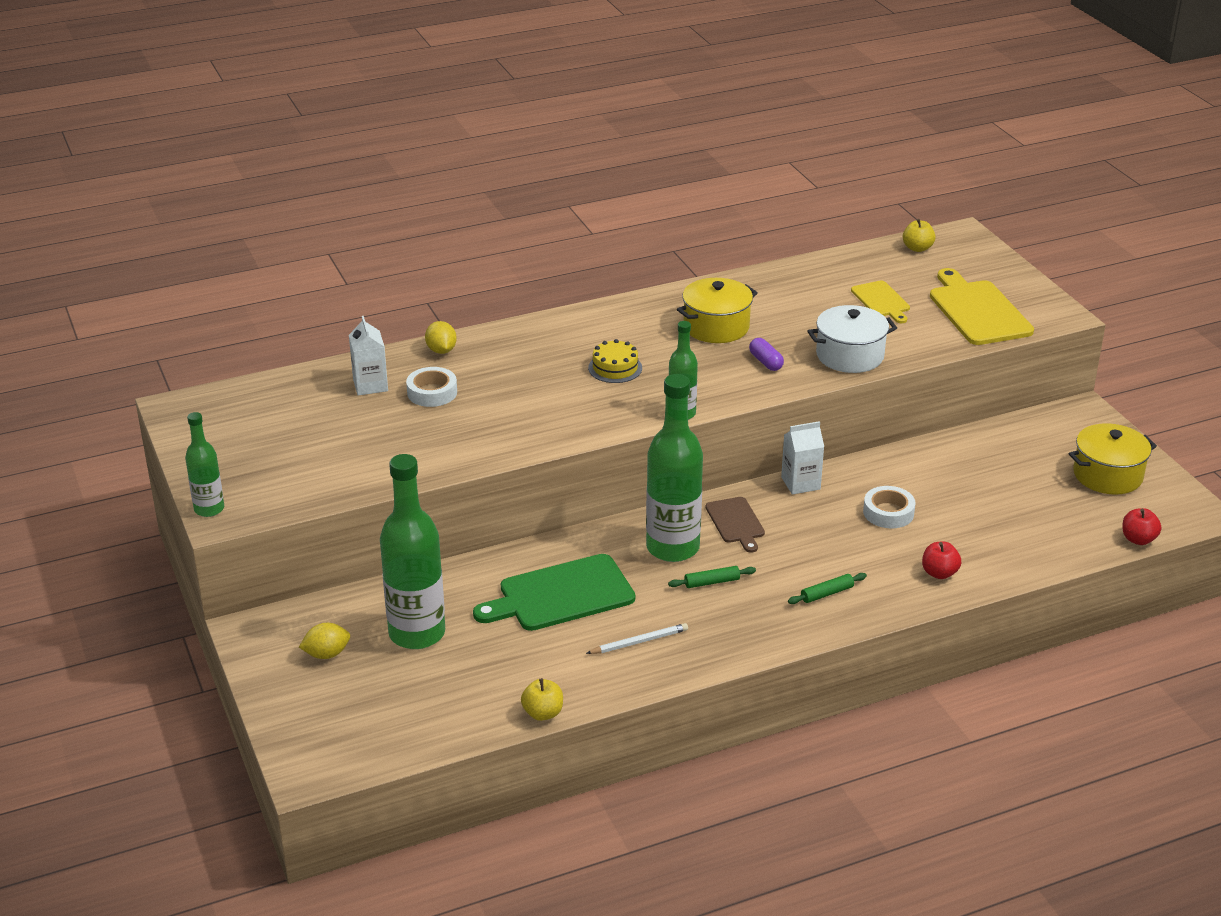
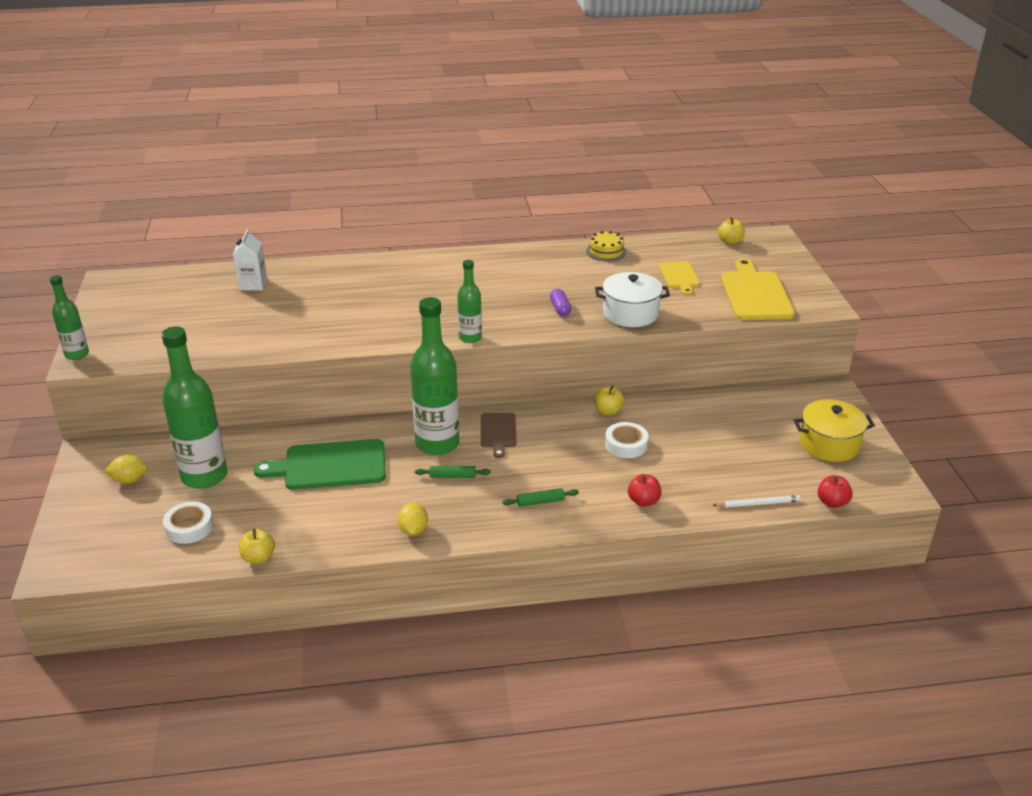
camera: 15 degrees right, 0 degrees up
white tape [406,367,457,407] -> white tape moved to [163,502,214,544]
yellow lemon [425,321,457,354] -> yellow lemon moved to [397,502,428,536]
white pencil [586,623,688,654] -> white pencil moved to [712,495,801,507]
yellow cake [588,339,642,383] -> yellow cake moved to [586,231,627,262]
yellow pot [677,278,758,343] -> none
white carton [781,421,824,494] -> none
none -> yellow apple [594,386,624,415]

